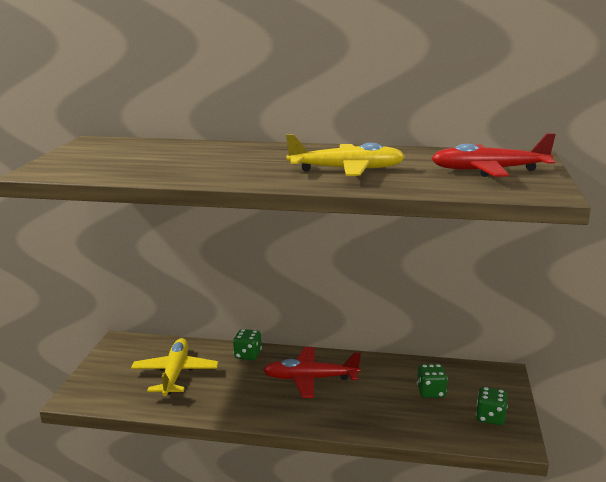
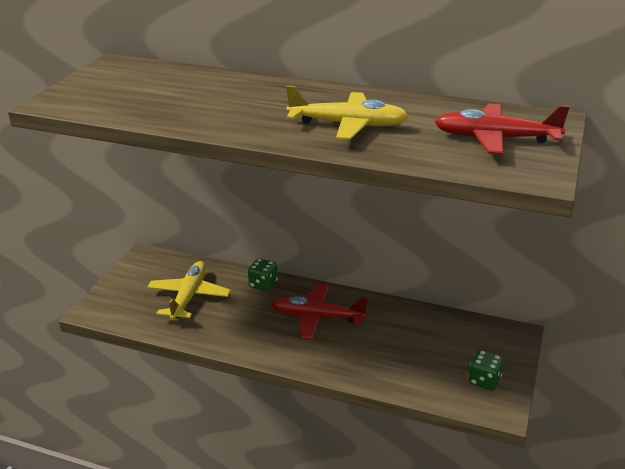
camera: 10 degrees right, 10 degrees up
green dice [417,364,448,398] -> none

